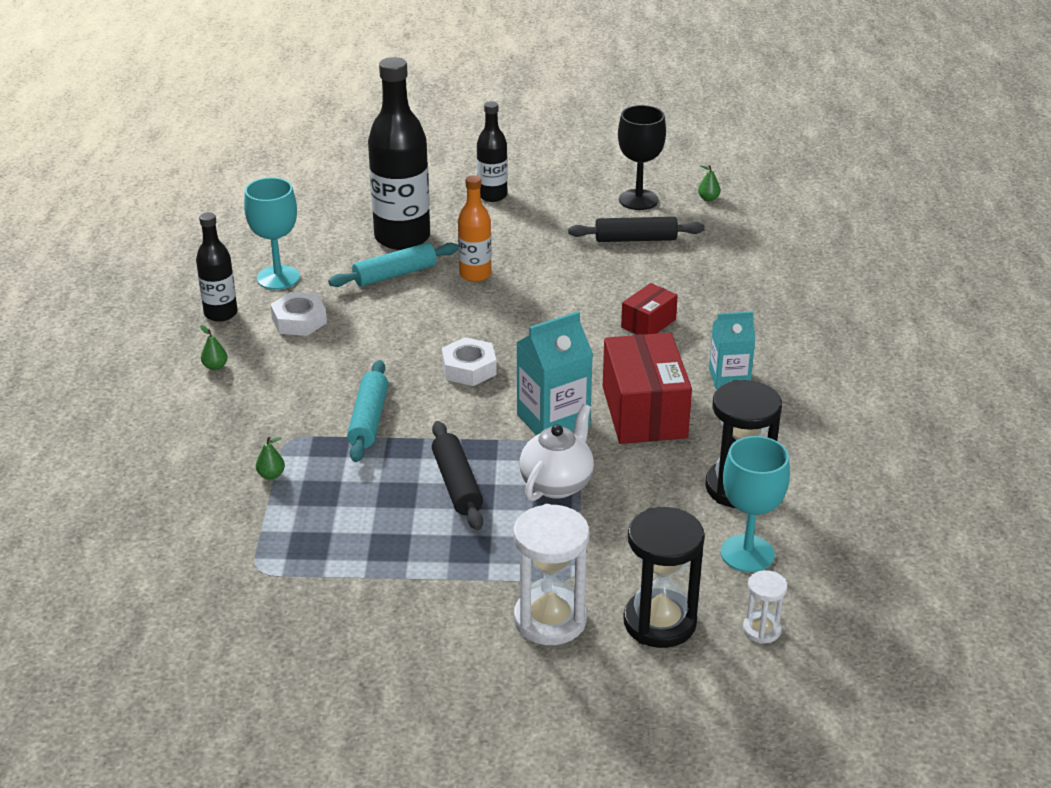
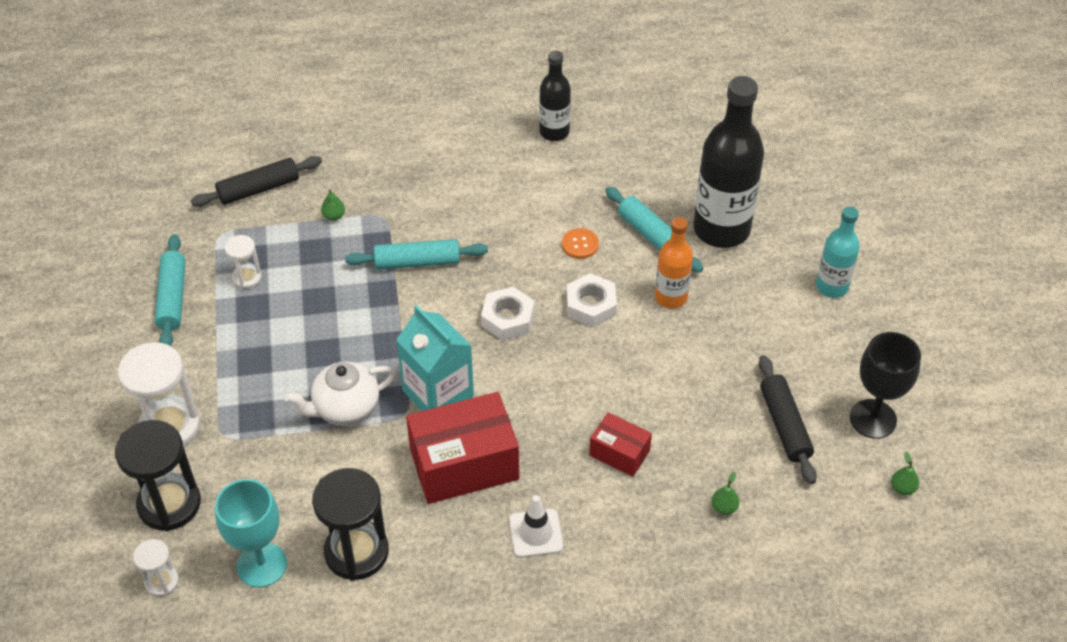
camera: 80 degrees right, 15 degrees up
green pear [200,325,228,370] -> green pear moved to [712,472,739,515]
turquoise goblet [244,178,300,290] -> none
white nut [270,292,327,336] -> white nut moved to [566,273,617,327]
black rolling pin [432,421,483,530] -> black rolling pin moved to [191,156,322,207]
black bottle [477,101,508,202] -> turquoise bottle [816,206,860,298]
white teapot [519,404,594,501] -> white teapot turned 135 degrees clockwise [284,362,396,426]
turquoise carton [709,311,755,389] -> white traffic cone [509,495,563,558]
none -> turquoise rolling pin [155,234,186,346]
none -> white hourglass [225,235,262,289]
none -> orange button [562,228,599,259]

